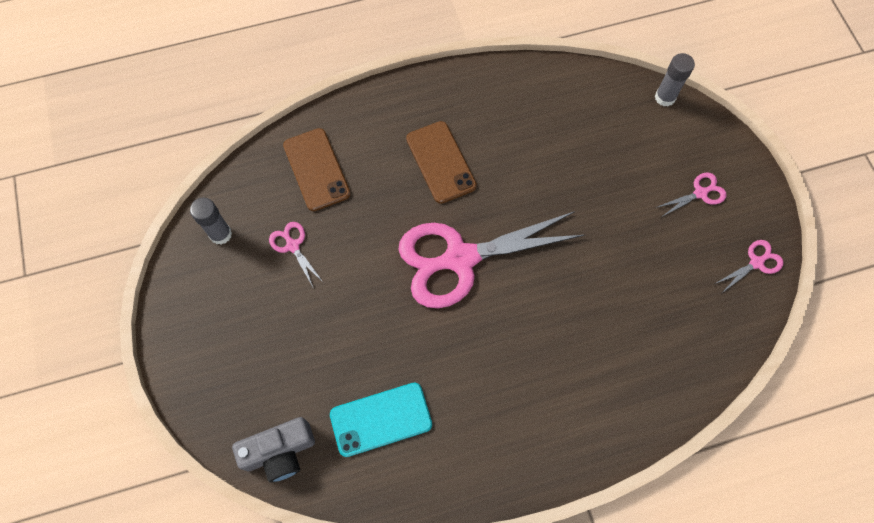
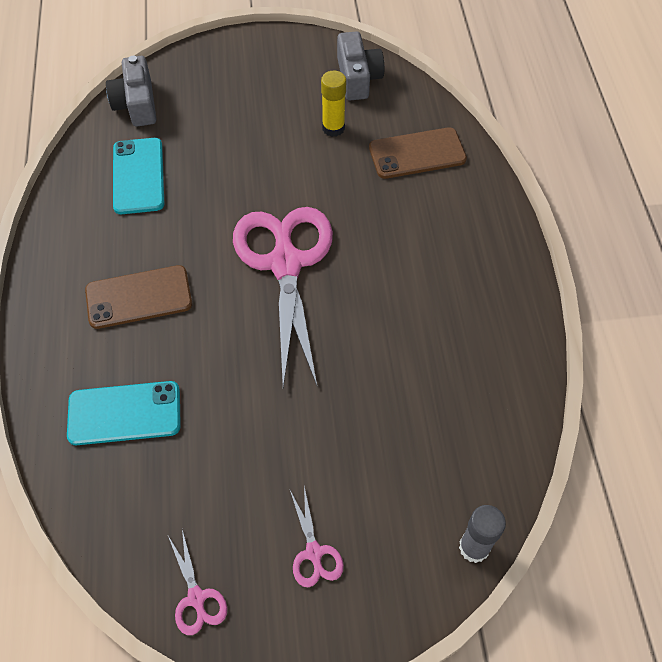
camera: 100 degrees right, 10 degrees down
grey glue stick [190,197,232,245] -> grey camera [337,31,384,100]
pink scissors [269,222,323,289] -> yellow glue stick [321,71,346,137]
brown phone [406,121,477,204] -> brown phone moved to [85,265,192,329]
none -> turquoise phone [67,381,181,445]

